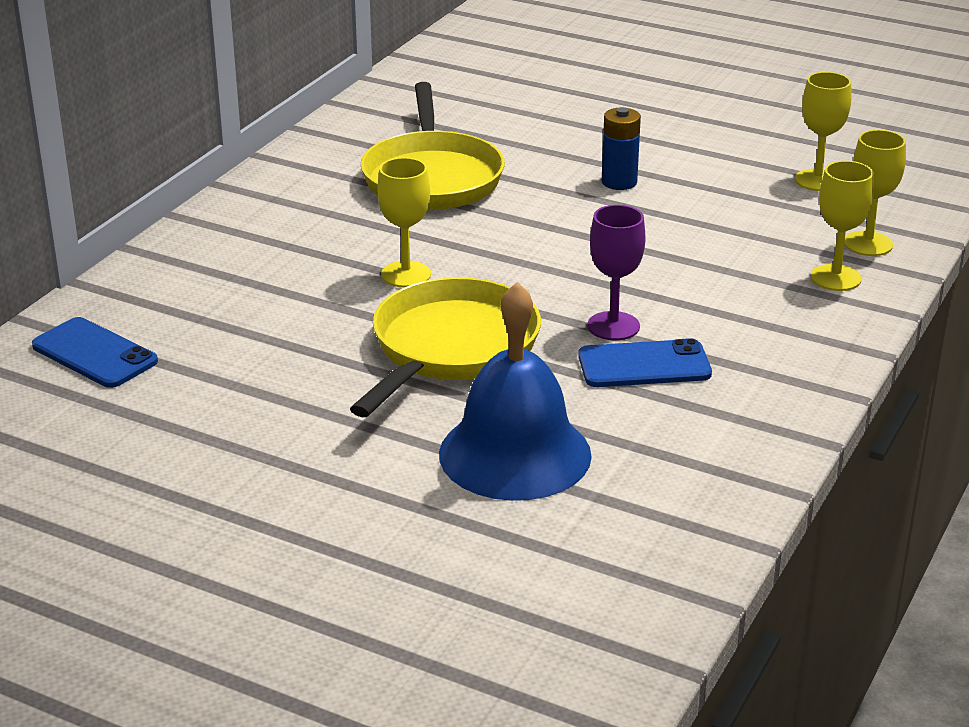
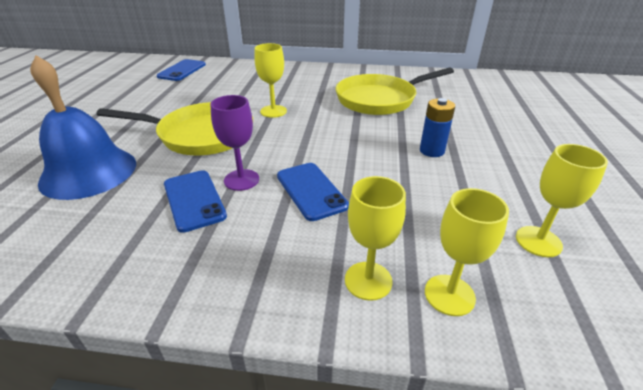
camera: 70 degrees right, 5 degrees up
none -> blue phone [277,163,349,221]

